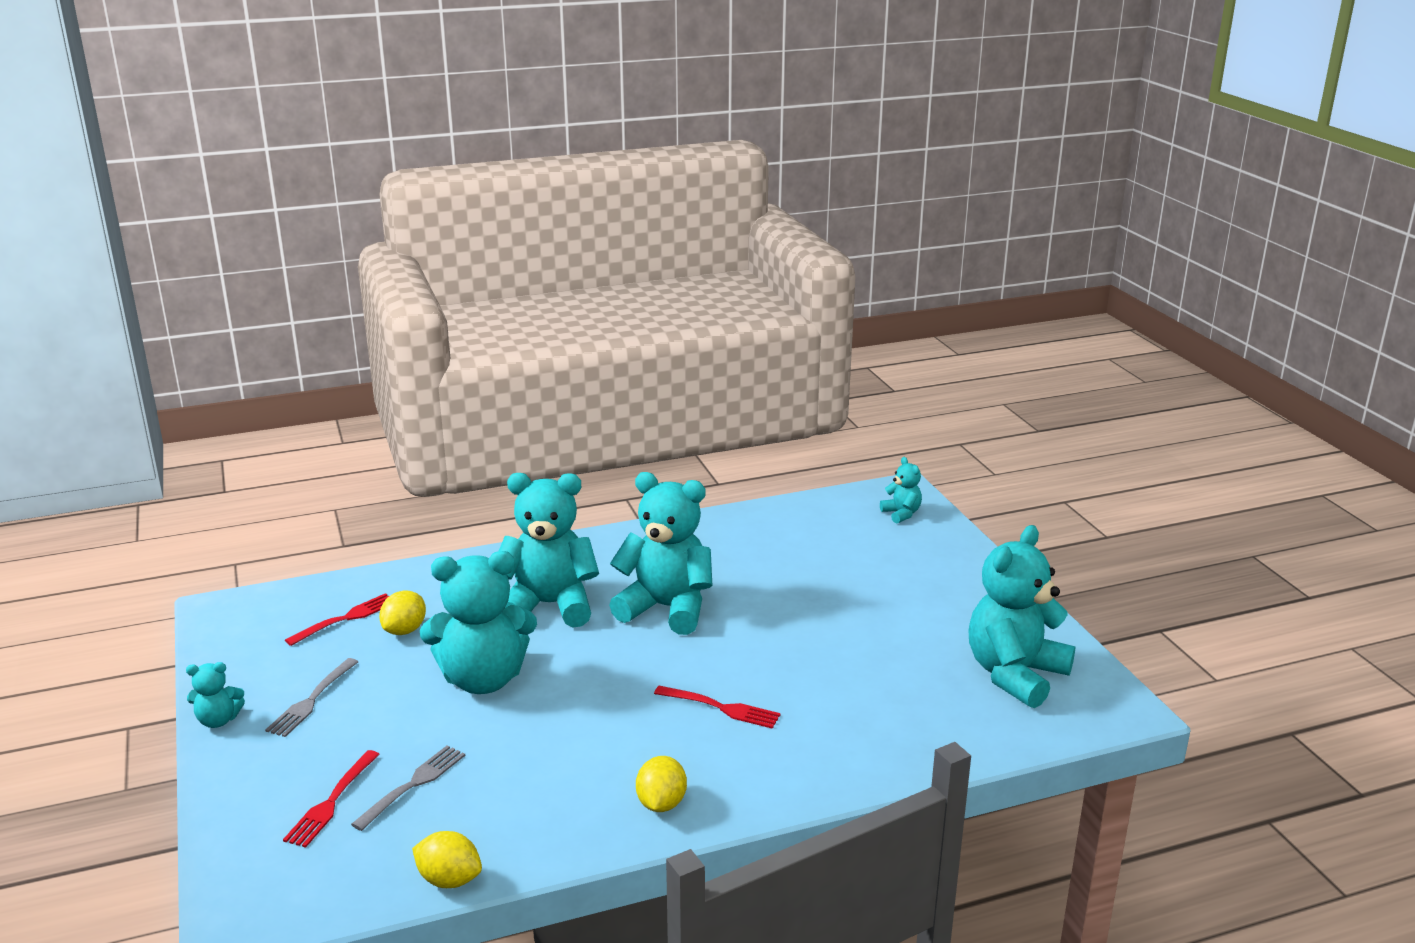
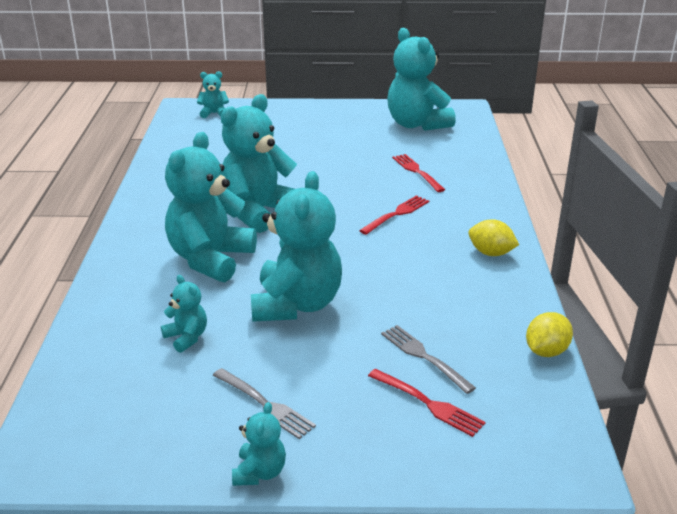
camera: 70 degrees left, 5 degrees up
red fork [285,593,389,646] -> red fork moved to [392,154,445,192]
yellow lemon [379,590,426,635] -> turquoise teddy bear [161,275,207,353]

